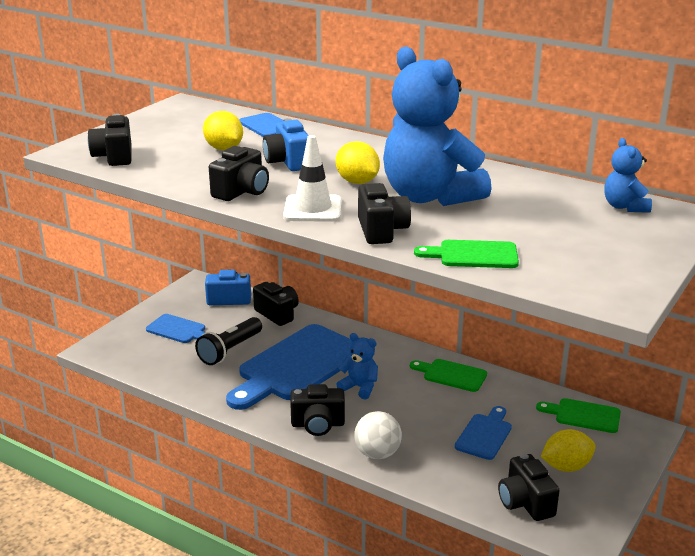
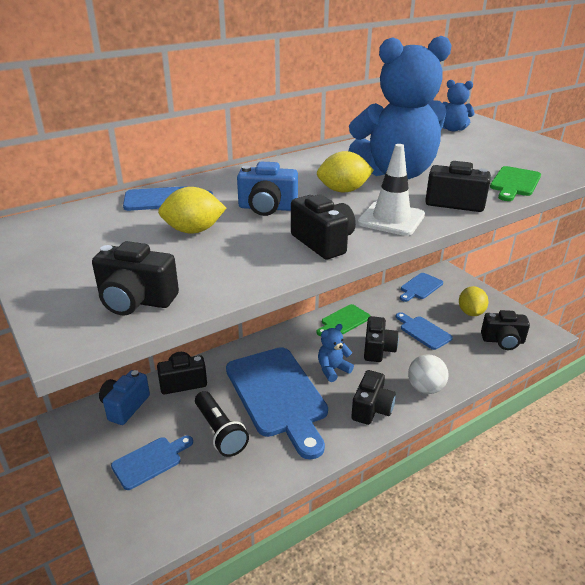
camera: 65 degrees left, 5 degrees up
green cutting board [536,398,621,433] -> blue cutting board [400,273,443,302]
none -> black camera [364,316,399,362]

